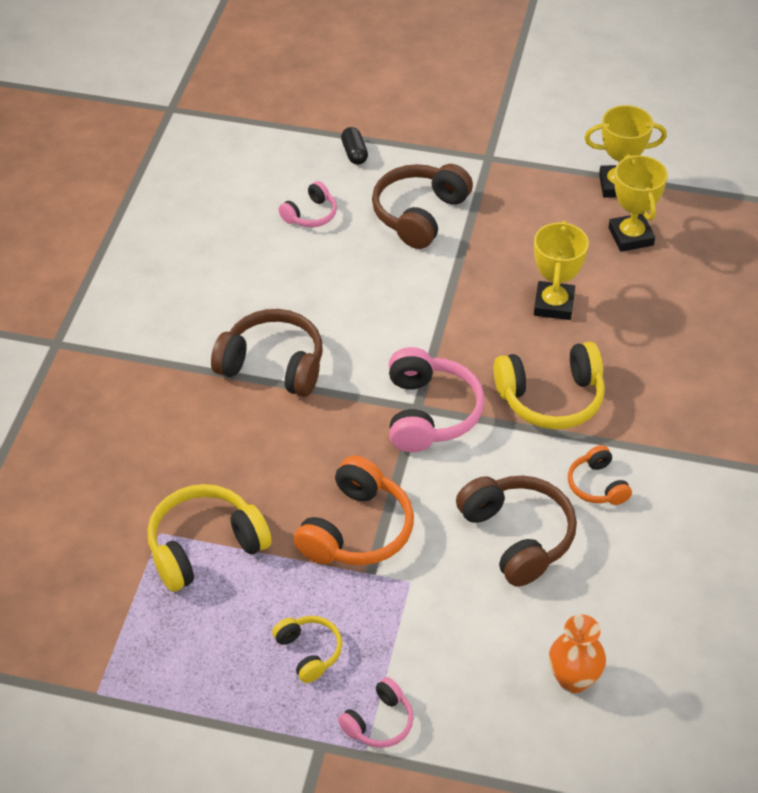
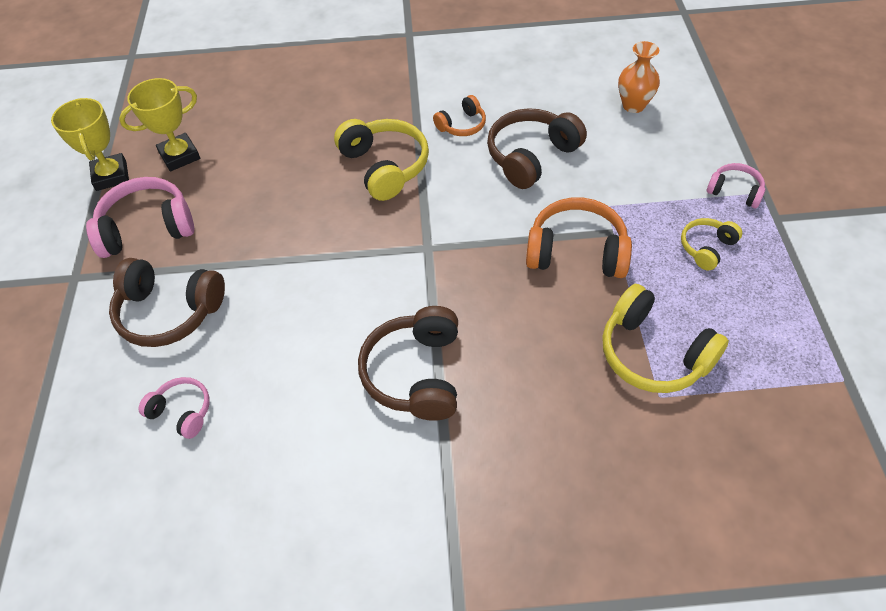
camera: 105 degrees left, 5 degrees up
black capsule [341,127,368,165] -> none
pink headphones [389,347,485,452] -> pink headphones moved to [86,177,194,258]
yellow trophy [534,221,589,320] -> none

